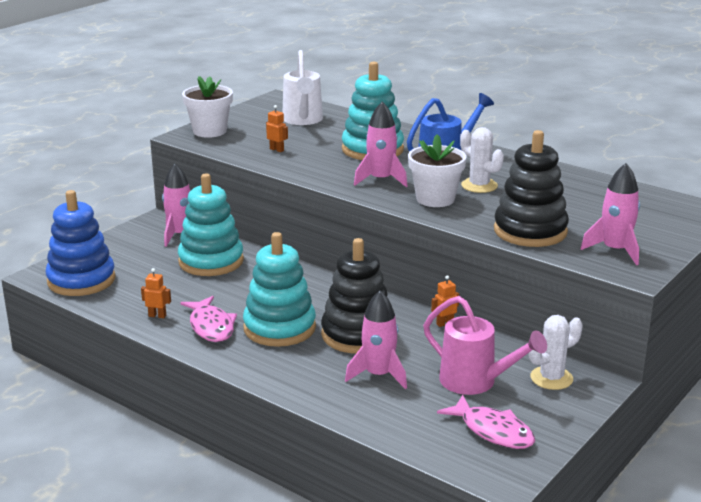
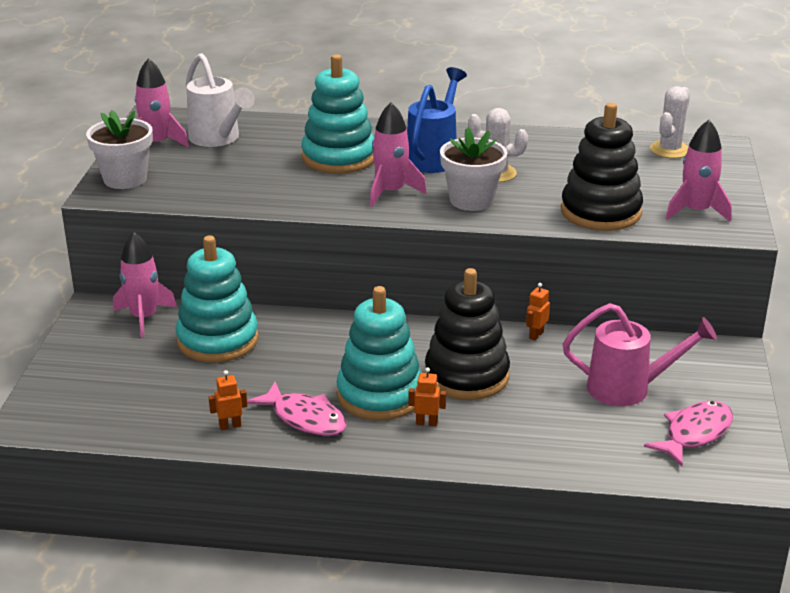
camera: 30 degrees left, 5 degrees up
blue stacking toy [46,190,116,296] -> none
orange robot [266,105,288,152] -> orange robot moved to [408,367,446,426]
pink rocket [345,291,407,389] -> pink rocket moved to [135,58,189,148]
pink fish [437,395,535,449] -> pink fish turned 60 degrees counterclockwise [644,401,733,466]
white cactus [529,315,583,390] -> white cactus moved to [650,86,690,158]

